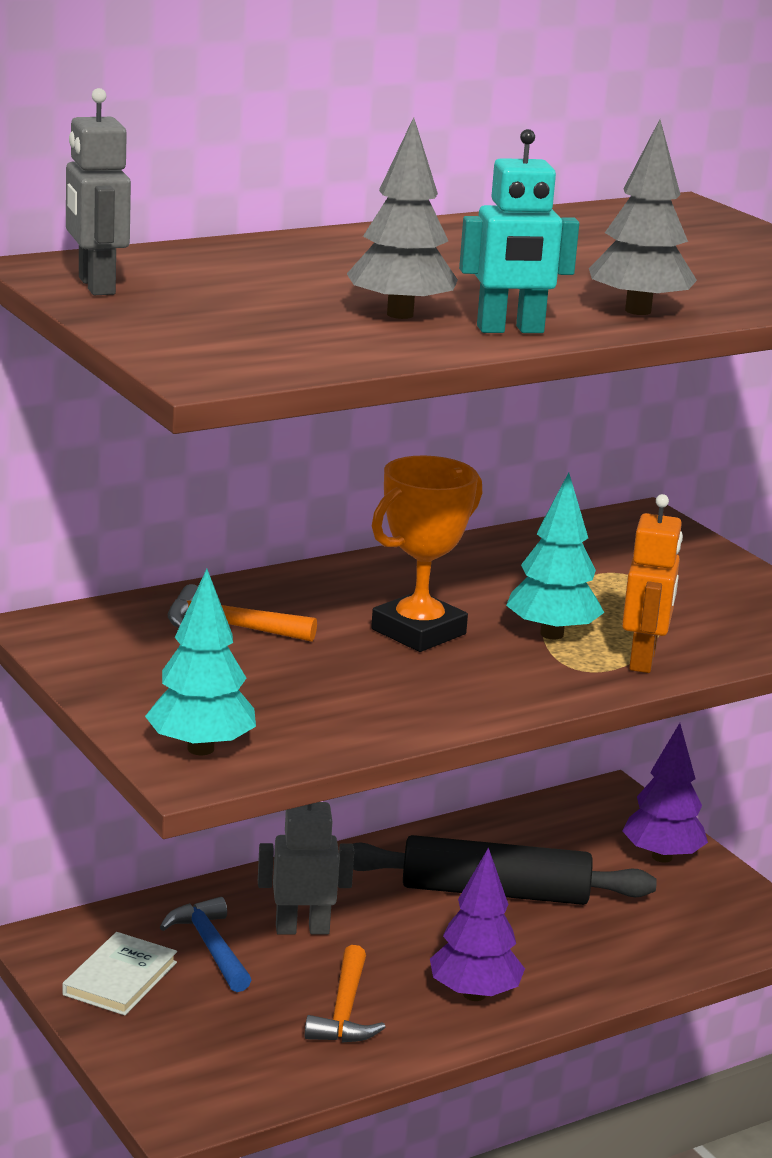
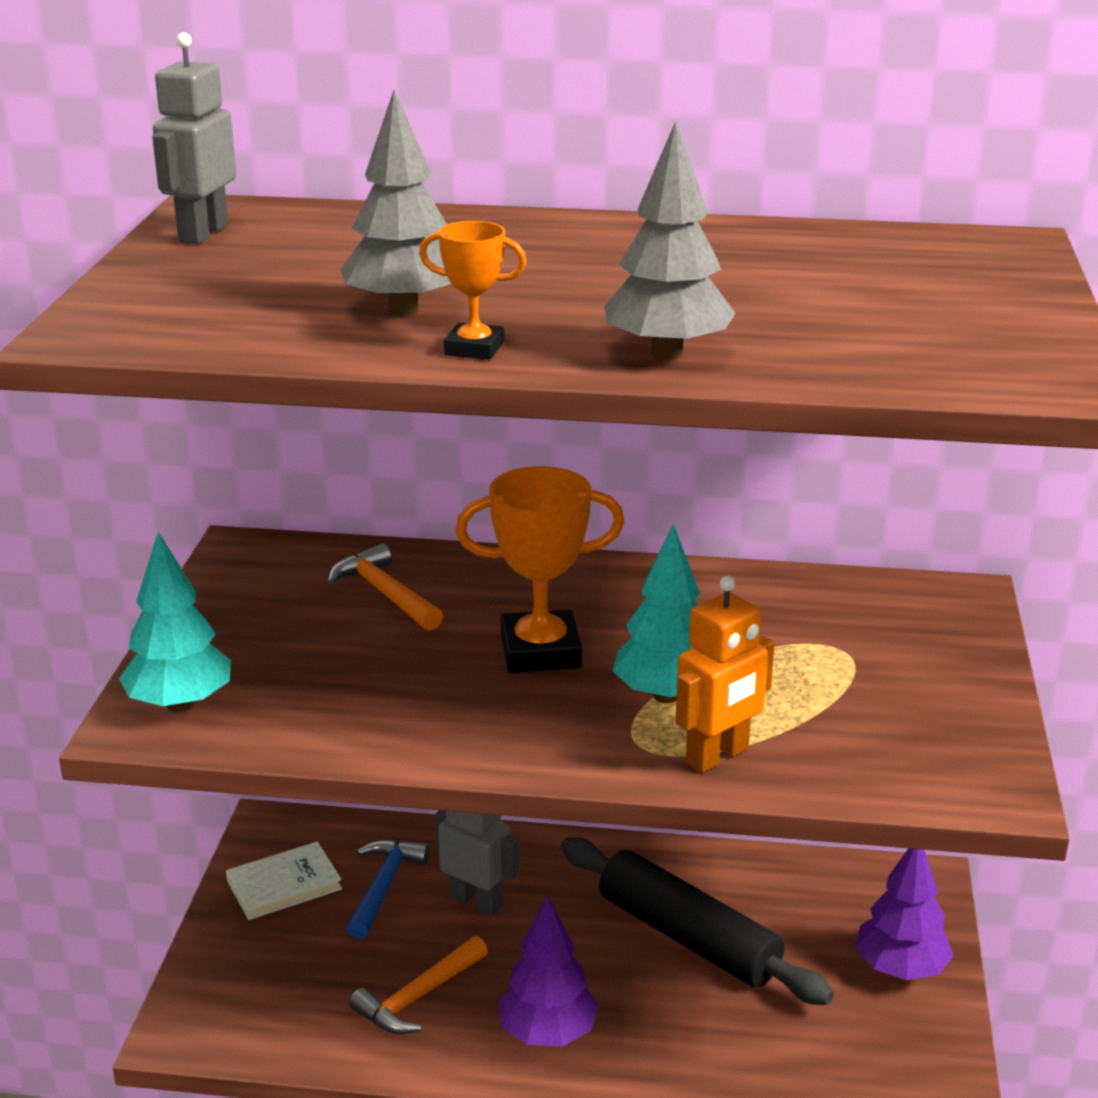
camera: 40 degrees right, 5 degrees up
turquoise robot [459,129,579,333] -> orange trophy [419,221,527,360]

